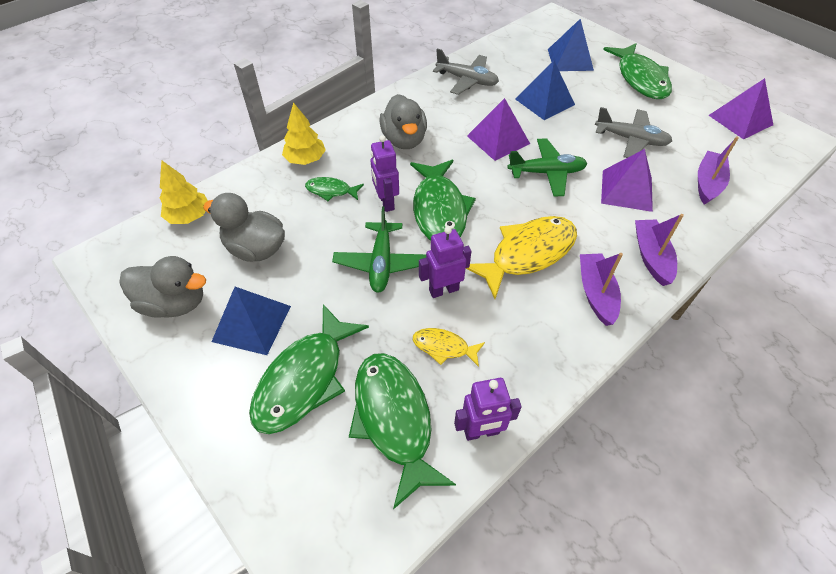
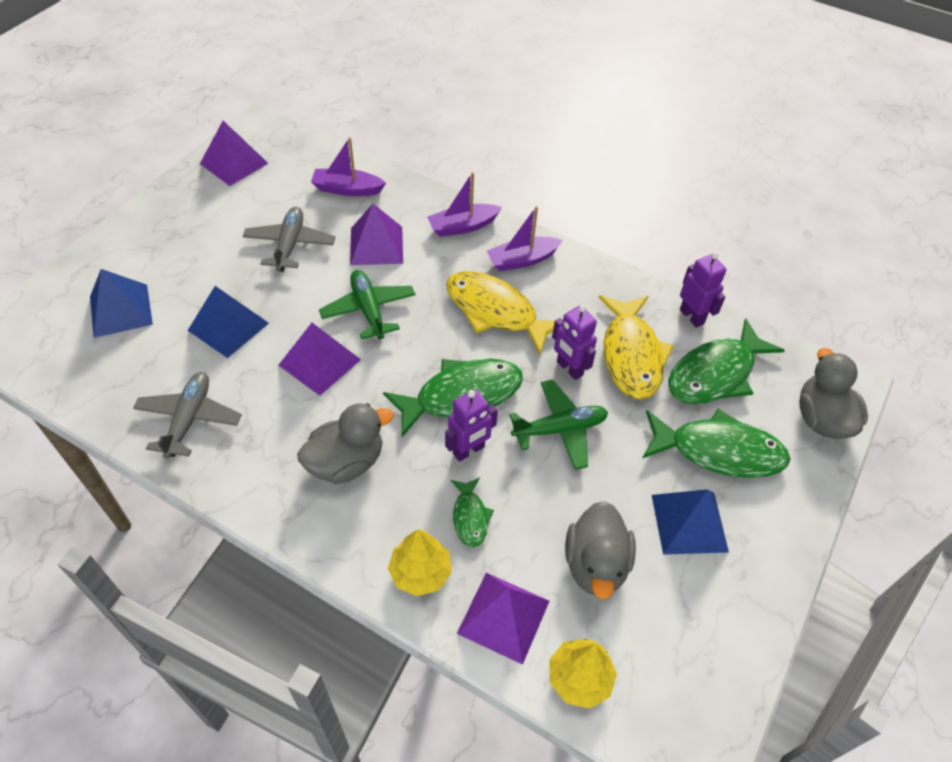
camera: 110 degrees left, 0 degrees up
grey duck [119,256,206,318] -> grey duck moved to [799,348,868,439]
yellow fish [413,328,485,367] -> yellow fish [599,295,674,400], size x1.99
green fish [603,43,672,99] -> none
none -> purple pyramid [457,573,549,665]

